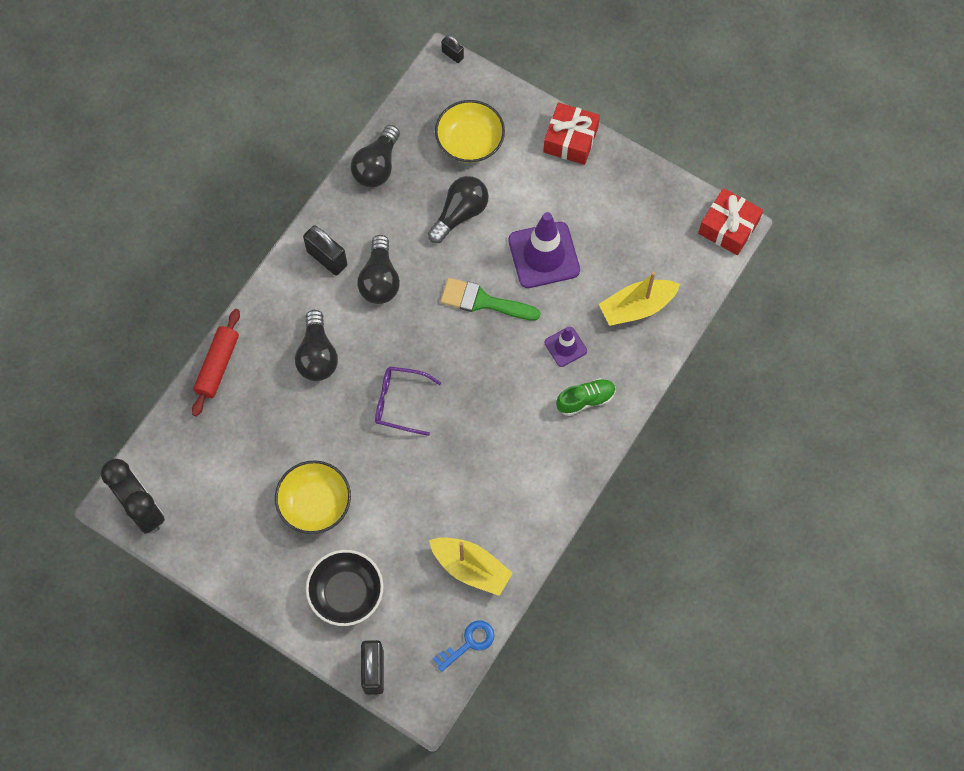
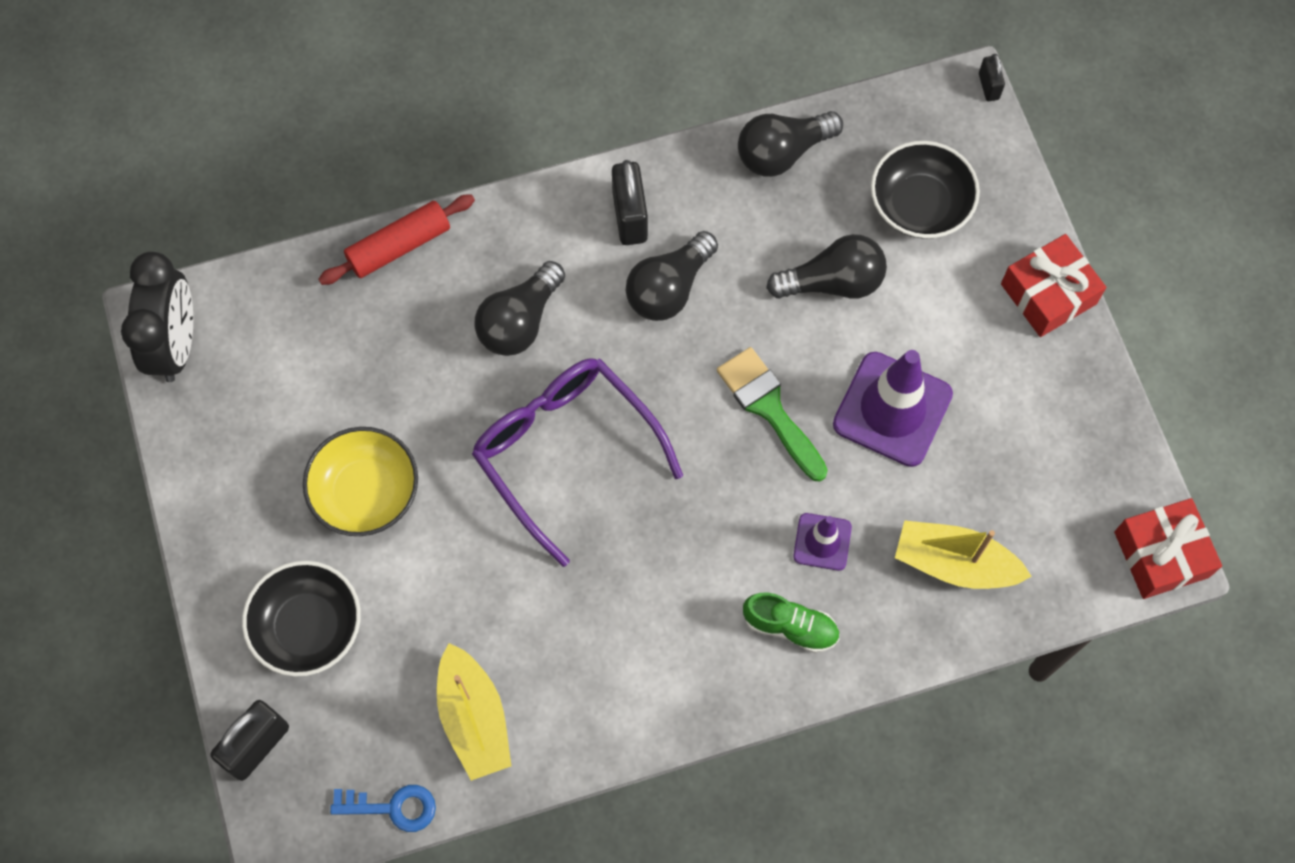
camera: 40 degrees right, 0 degrees up
purple glasses [375,366,441,436] -> purple glasses [472,359,683,567], size x1.72
yellow bowl [435,100,505,163] -> black bowl [871,141,980,239]

